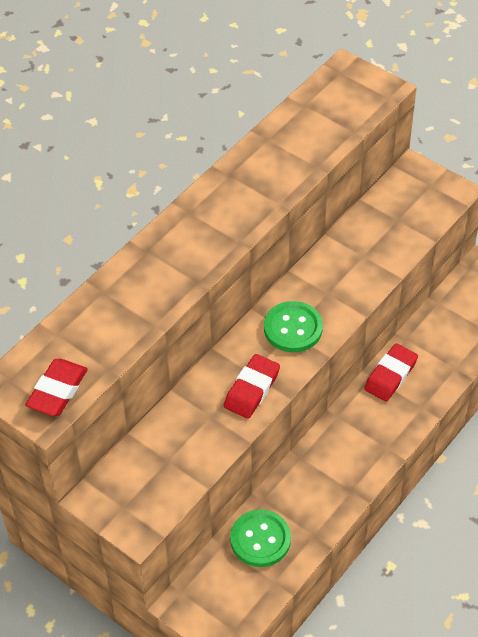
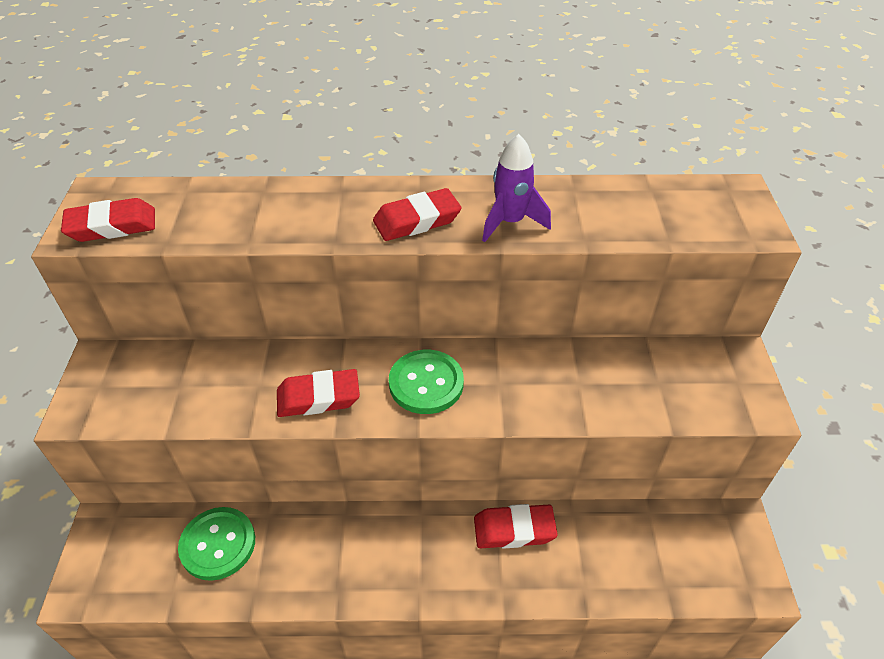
camera: 50 degrees right, 5 degrees down
none -> red eraser [373,188,462,241]
none -> purple rocket [482,134,551,242]

